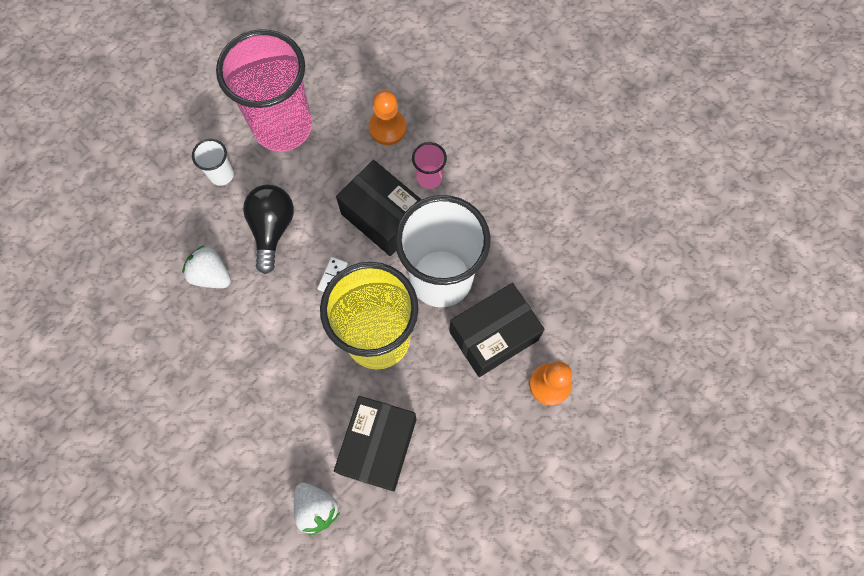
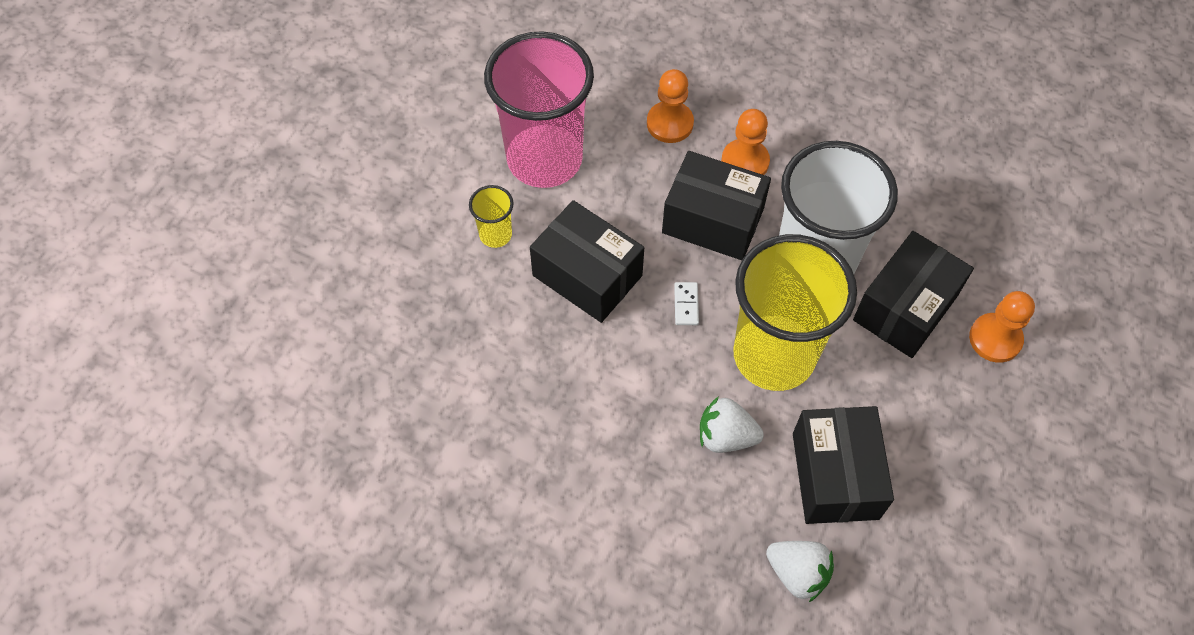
camera: 20 degrees left, 10 degrees down
white strawberry [182,245,231,288] -> white strawberry moved to [700,396,764,453]
white cup [192,139,234,186] -> yellow cup [469,185,514,248]
black light bulb [243,185,294,274] -> black box [530,200,644,323]
pink cup [412,142,447,189] -> orange pawn [721,109,770,175]

